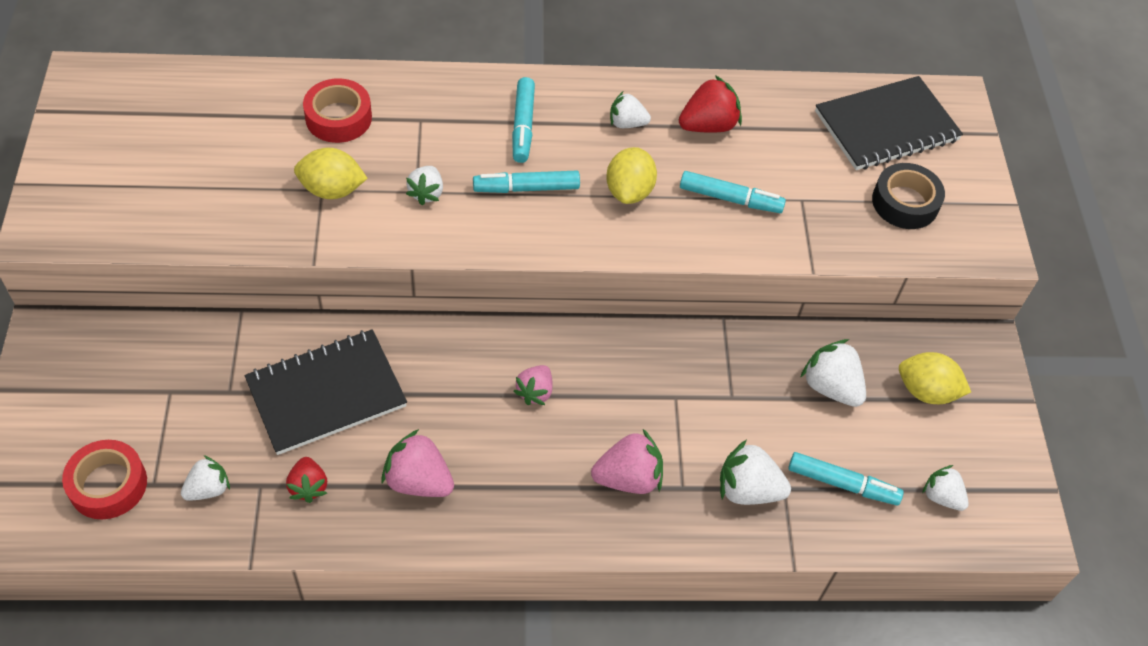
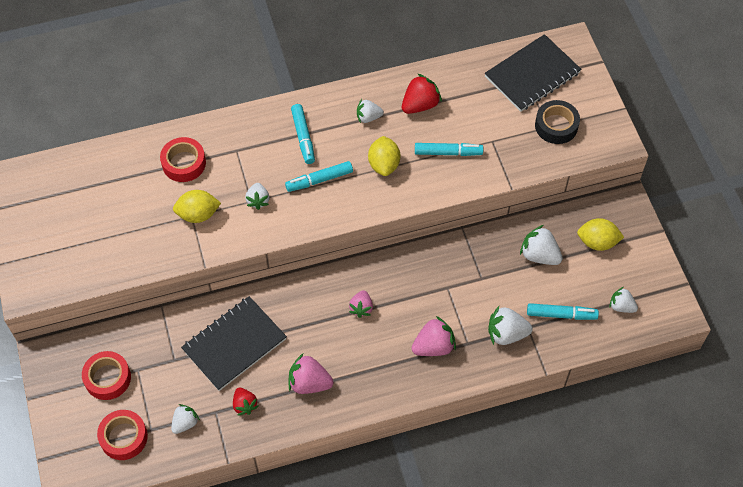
camera: 10 degrees left, 5 degrees up
none -> red tape [82,351,131,400]

